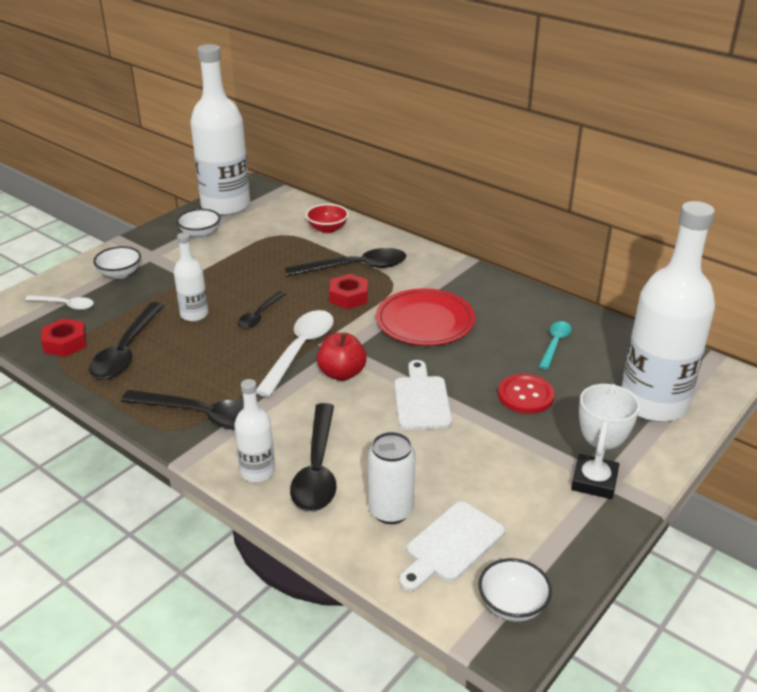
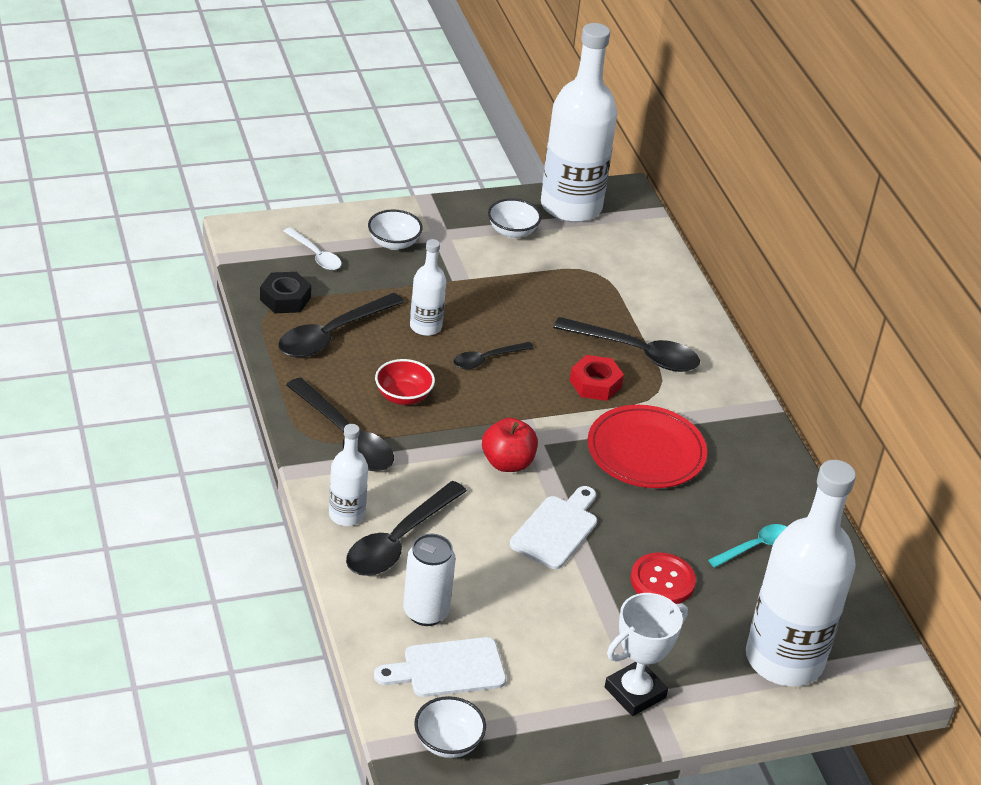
camera: 30 degrees right, 5 degrees up
red nut [41,318,86,357] -> black nut [260,272,311,313]
white spoon [256,310,334,397] -> none
red bowl [306,204,349,233] -> red bowl moved to [375,359,435,405]

